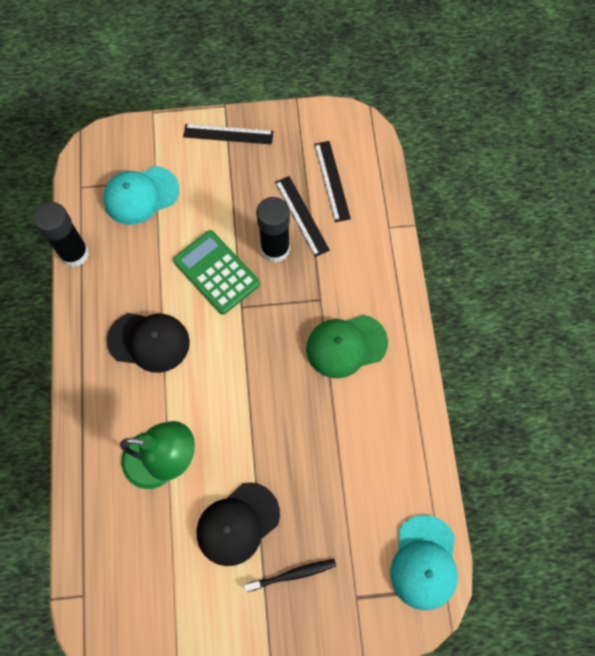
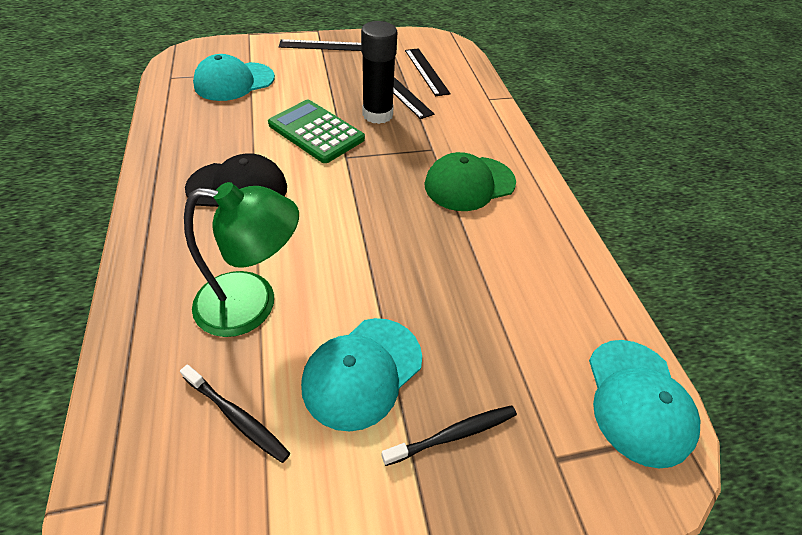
camera: 10 degrees left, 20 degrees down
black glue stick [33,202,89,267] -> none
black cap [197,482,280,566] -> turquoise cap [301,318,422,432]
none -> black toothbrush [180,364,290,463]

